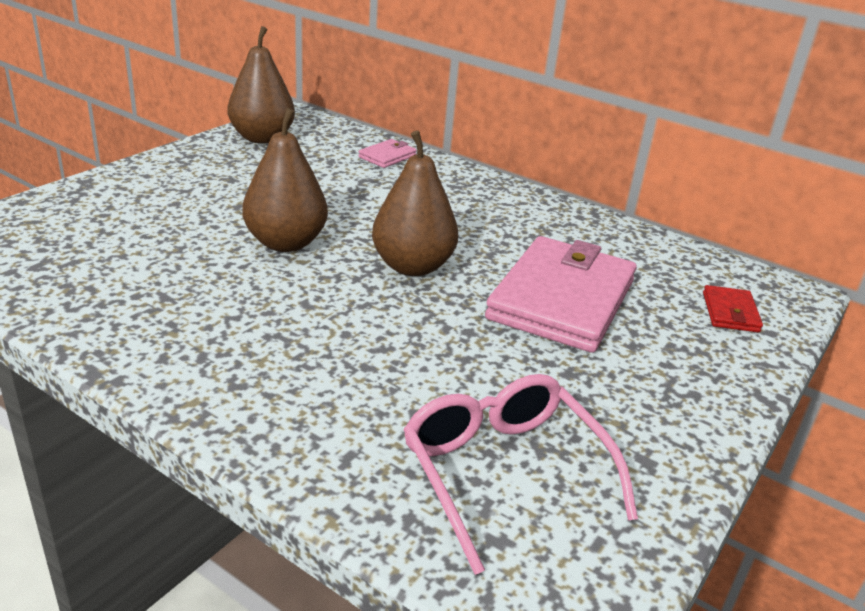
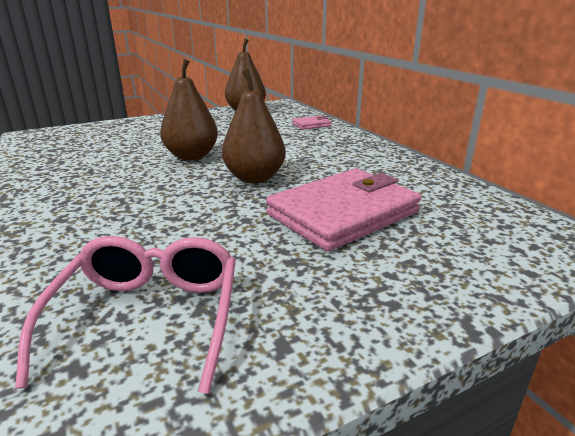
camera: 30 degrees right, 5 degrees down
red wallet [703,285,763,333] -> none

